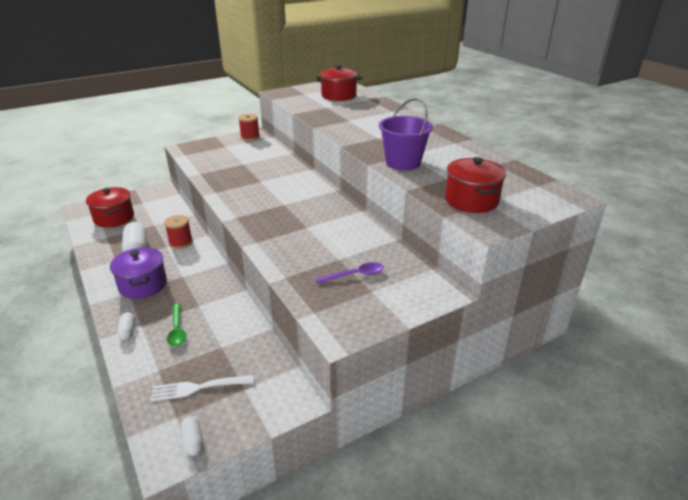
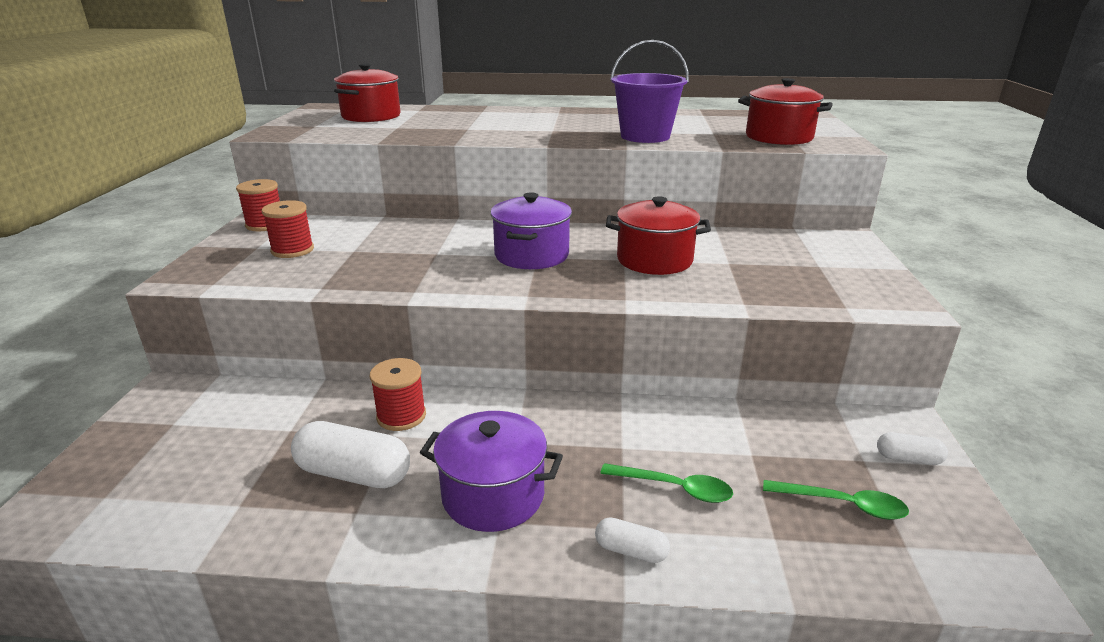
camera: 55 degrees left, 5 degrees down
red pot [86,187,134,228] -> red pot moved to [606,196,711,275]
white fork [151,375,253,402] -> green spoon [763,480,909,520]
white capsule [181,416,203,456] -> white capsule moved to [877,432,948,465]
purple spoon [315,262,384,284] -> none
none -> red spool [262,200,314,258]
none -> purple pot [490,192,572,269]

